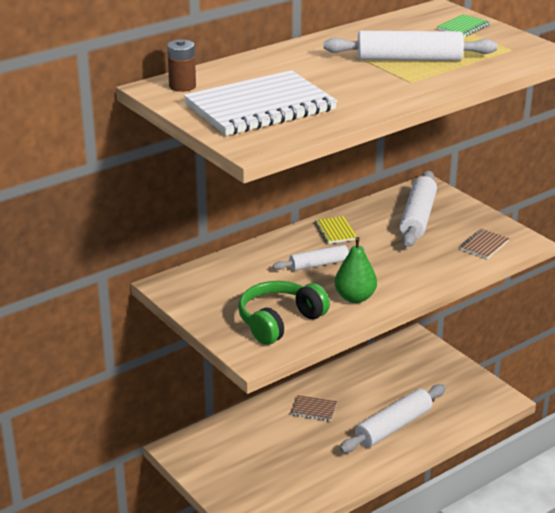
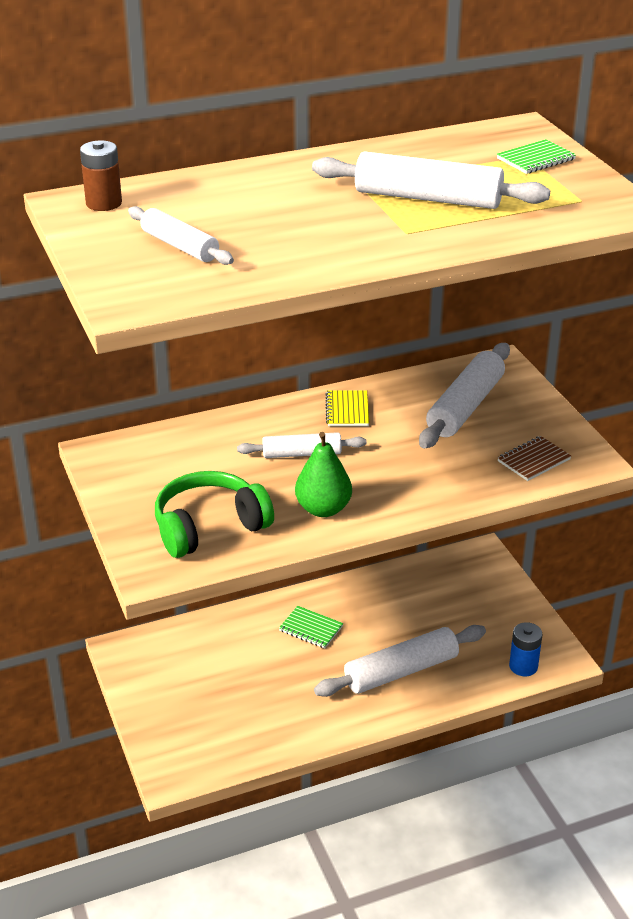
camera: 15 degrees right, 5 degrees up
white notebook [184,70,337,136] -> white rolling pin [128,206,234,265]
brown notebook [291,395,337,421] -> green notebook [279,606,343,648]
none -> blue battery [509,622,543,676]

